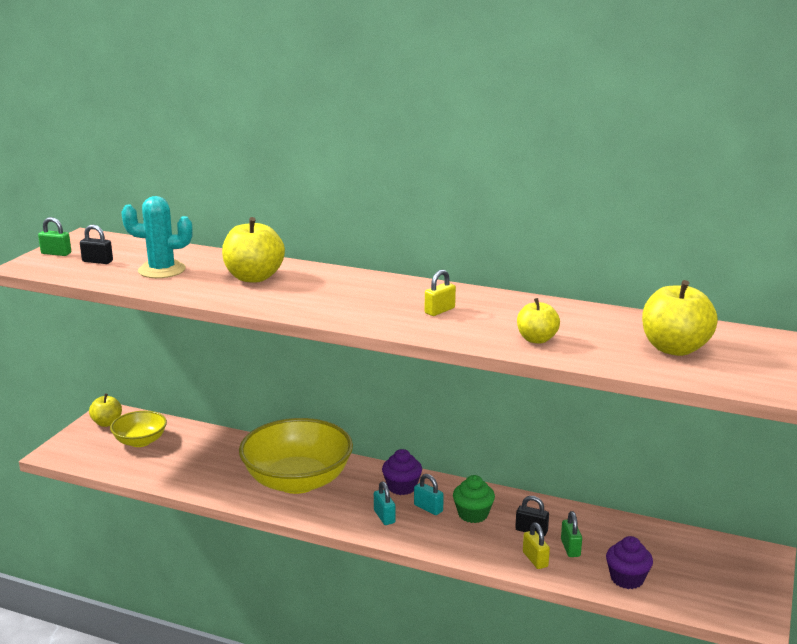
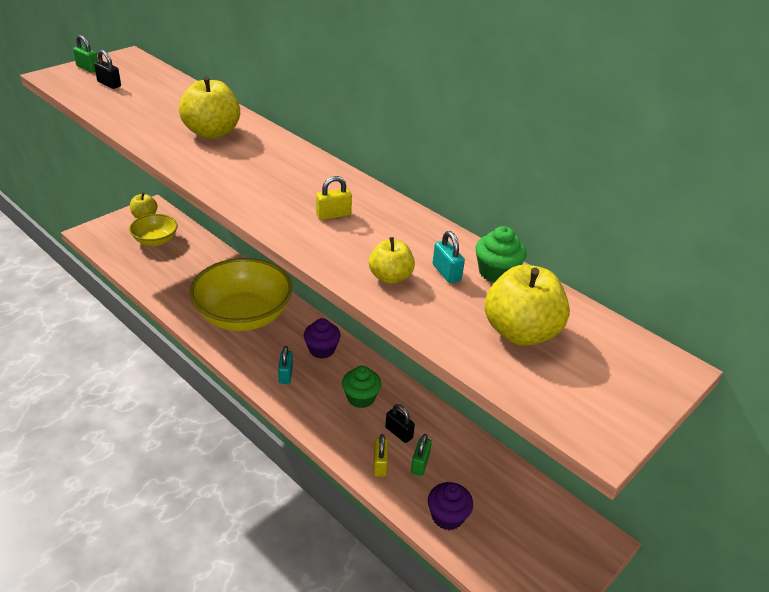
camera: 20 degrees right, 15 degrees up
turquoise cactus [121,196,193,278] -> none
turquoise padlock [414,474,444,515] -> turquoise padlock moved to [433,231,465,283]
none -> green cupcake [475,226,527,283]

